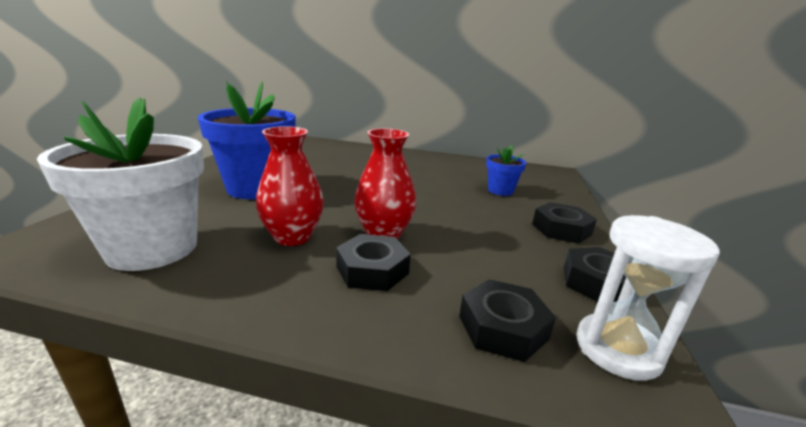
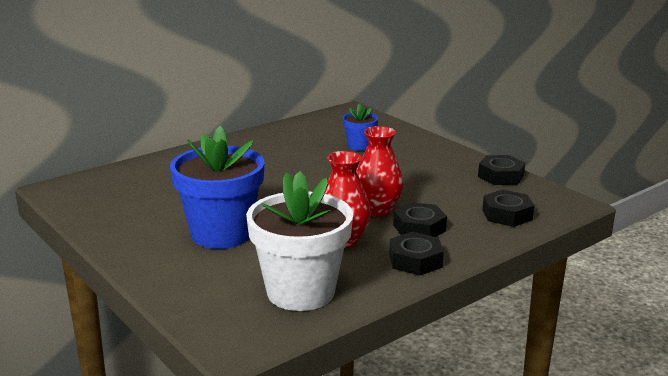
camera: 50 degrees left, 0 degrees up
black nut [532,202,597,244] -> black nut moved to [389,232,444,276]
white hourglass [576,215,720,381] -> none

